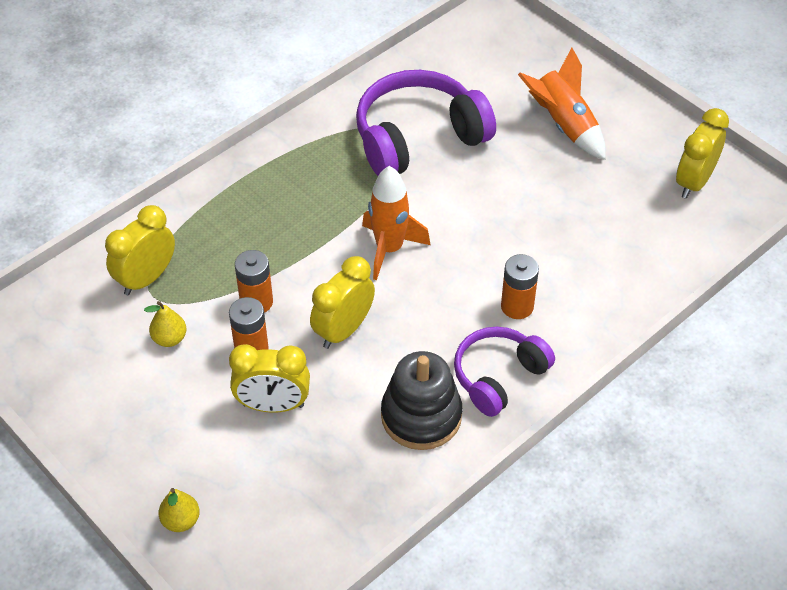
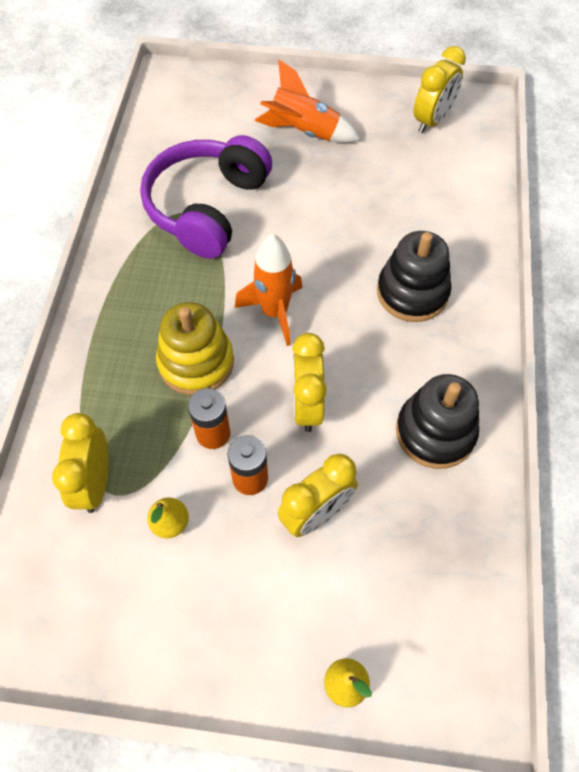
camera: 40 degrees left, 10 degrees up
purple headphones [454,327,555,417] -> none
orange battery [501,254,539,319] -> black stacking toy [377,231,452,322]
yellow clock [676,108,729,199] -> yellow clock turned 135 degrees counterclockwise [413,46,466,133]
none -> yellow stacking toy [156,302,234,395]

